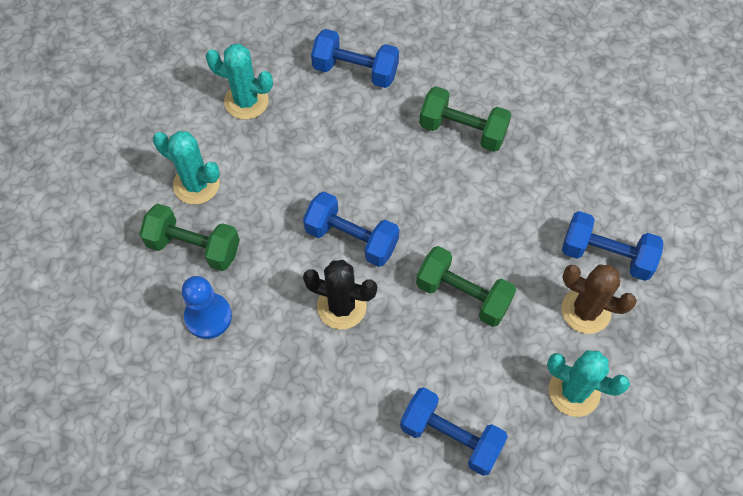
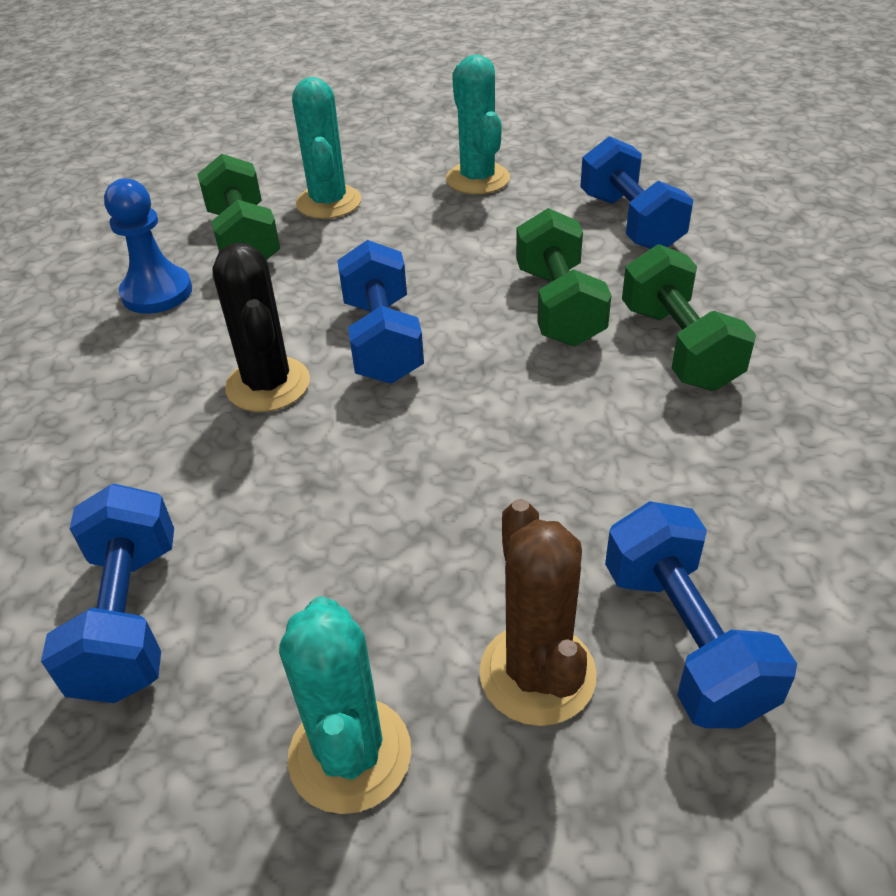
camera: 55 degrees right, 20 degrees down
green dumbbell [416,246,516,327] -> green dumbbell moved to [516,208,611,346]

